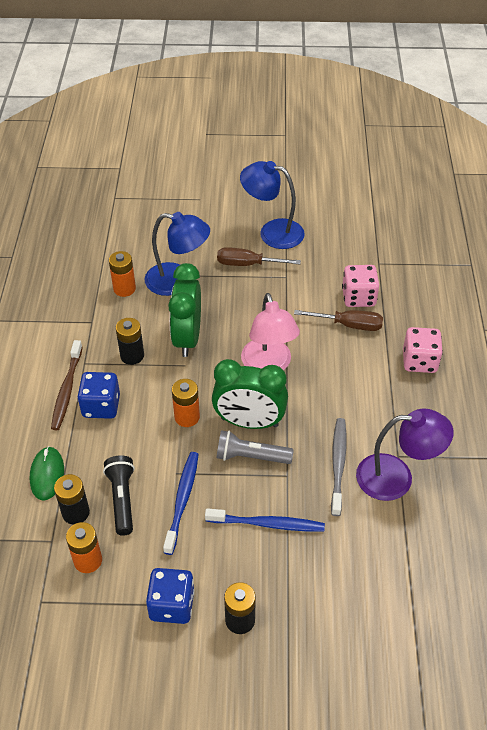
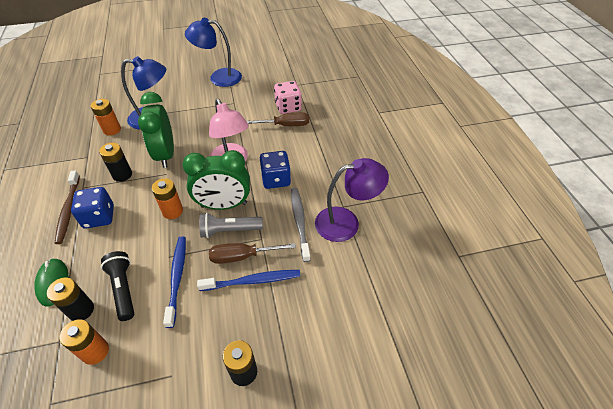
camera: 15 degrees left, 0 degrees up
blue dice [146,568,195,624] -> blue dice moved to [260,151,291,189]
brown screwdriver [217,247,301,266] -> brown screwdriver moved to [209,243,296,264]
pink dice [403,327,443,373] -> none

